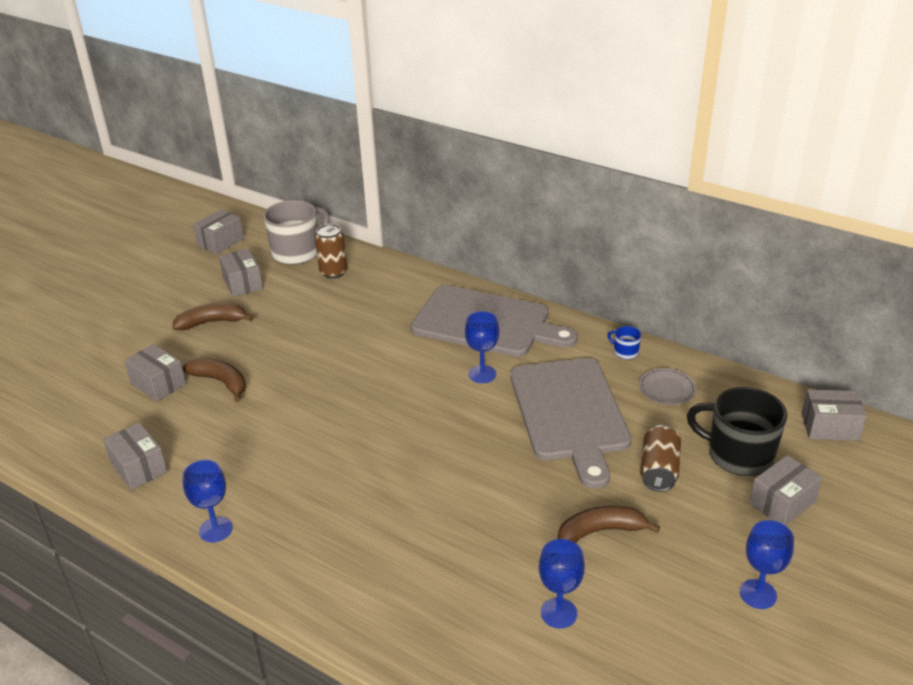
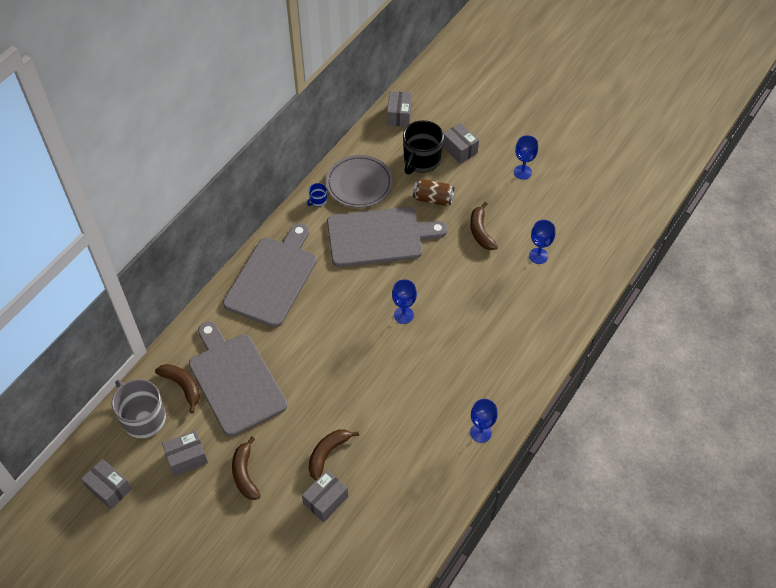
camera: 90 degrees left, 20 degrees up
grey box [103,422,168,490] -> none
brown can [315,224,347,279] -> brown banana [155,364,200,413]
blue goblet [465,311,499,383] -> blue goblet moved to [392,279,417,324]
grey plate [639,368,696,405] -> grey plate [326,155,393,208], size x1.84
none -> grey cutting board [189,322,287,437]

